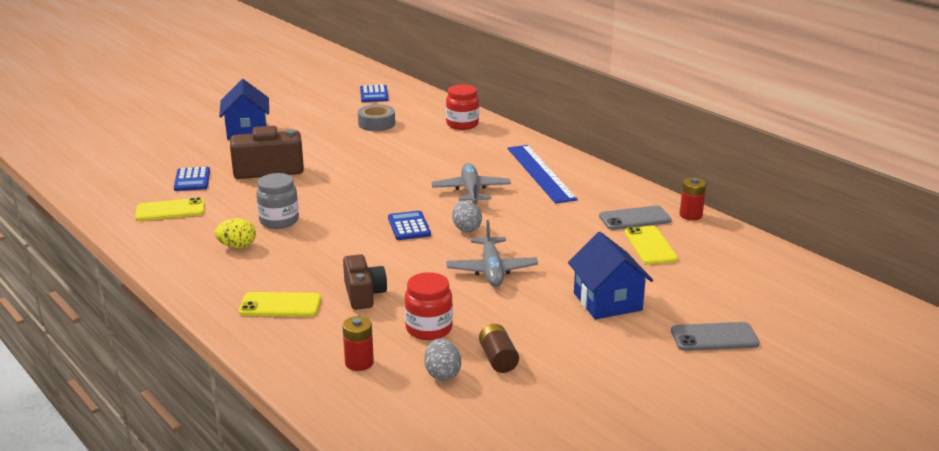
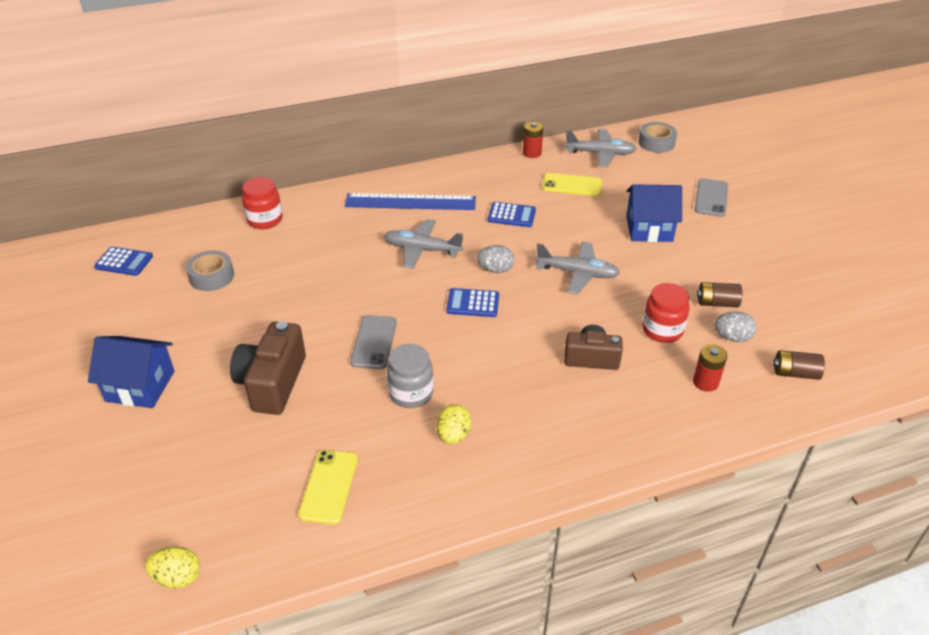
camera: 70 degrees left, 15 degrees up
blue calculator [174,167,210,191] -> blue calculator moved to [488,202,536,227]
yellow phone [239,292,321,317] -> none
grey phone [599,205,672,230] -> grey phone moved to [350,315,397,369]
none -> yellow egg [145,547,200,588]
none -> grey plane [565,129,637,167]
none -> grey tape [639,122,677,153]
none -> brown battery [773,350,825,380]

